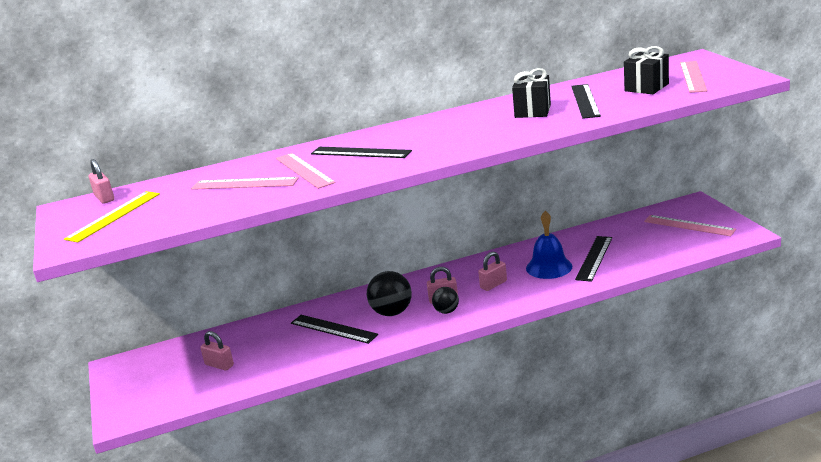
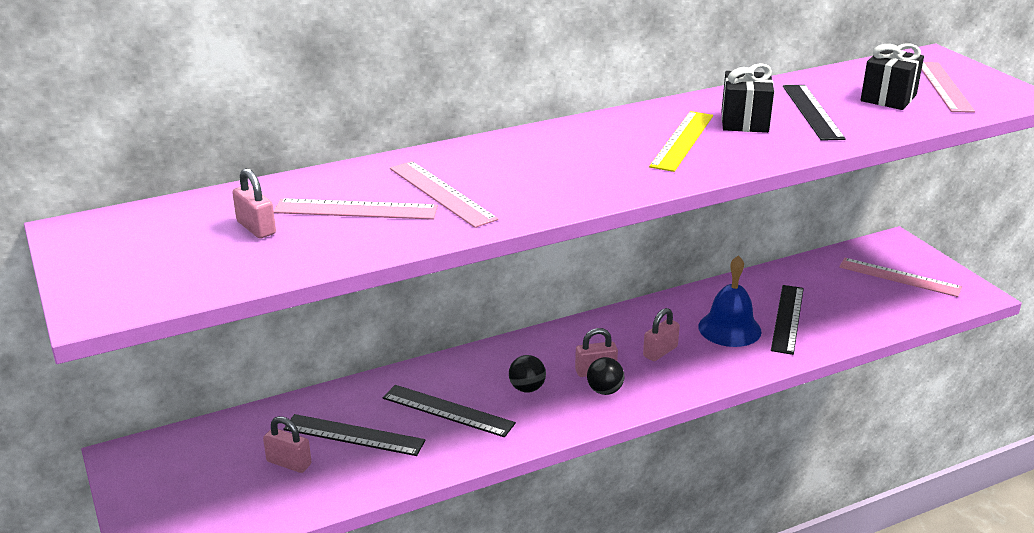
camera: 10 degrees left, 5 degrees up
yellow ruler [64,191,160,242] -> yellow ruler moved to [649,111,713,172]
pink padlock [89,159,114,204] -> pink padlock moved to [232,168,276,238]
black ruler [311,147,412,158] -> black ruler moved to [283,414,426,456]
black ball [367,271,412,316] -> black ball [509,355,546,392], size x0.59

